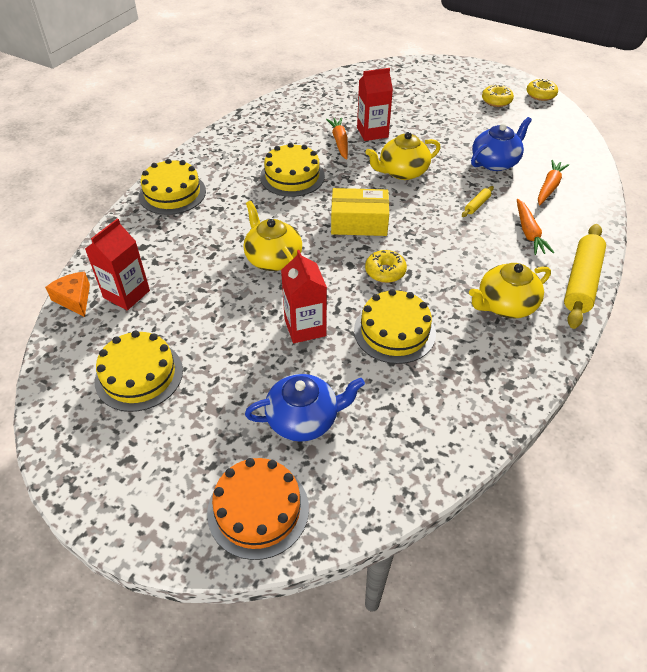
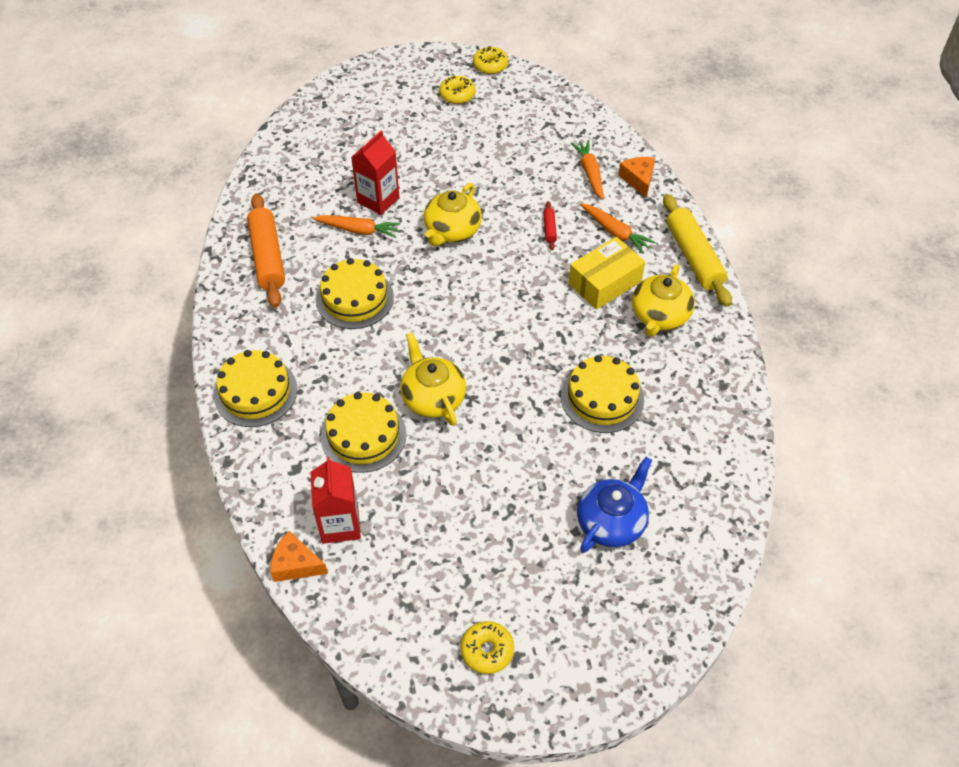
camera: 40 degrees left, 5 degrees up
yellow cake [95,330,183,412] -> yellow cake moved to [321,392,407,473]
orange cake [207,458,309,560] -> none
yellow teapot [244,201,302,271] -> yellow teapot turned 45 degrees clockwise [400,332,466,426]
red carton [281,250,327,343] -> none
orange carrot [326,117,348,160] -> orange carrot turned 150 degrees clockwise [313,215,401,238]
yellow box [331,188,389,236] -> yellow box moved to [569,237,645,310]
yellow donut [365,250,407,283] -> yellow donut moved to [461,621,514,674]
yellow rolling pin [462,186,494,217] -> red rolling pin [543,201,557,250]
blue teapot [471,117,532,171] -> none
none -> orange rolling pin [247,193,285,308]
none -> orange cheese [618,157,655,198]

